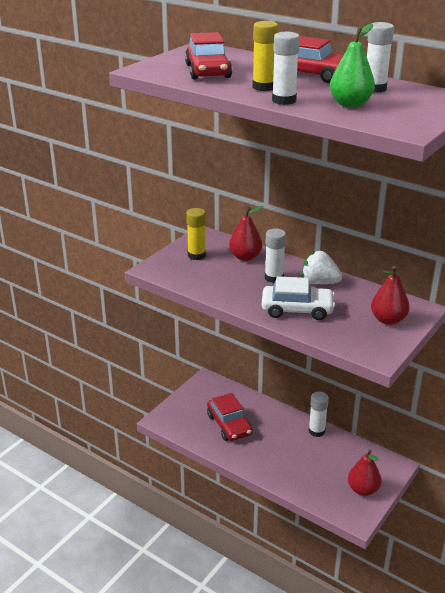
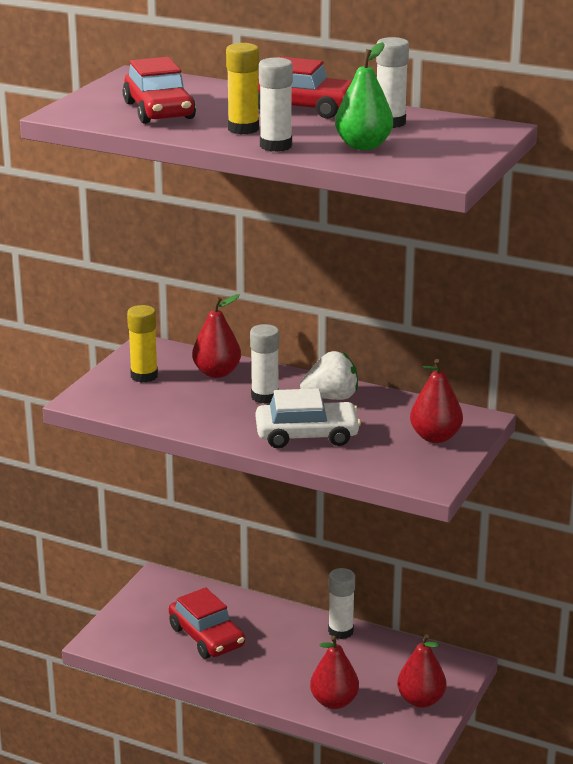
camera: 10 degrees left, 5 degrees down
white strawberry [302,251,342,284] -> white strawberry turned 150 degrees clockwise [300,351,358,400]
none -> red pear [310,636,359,709]

